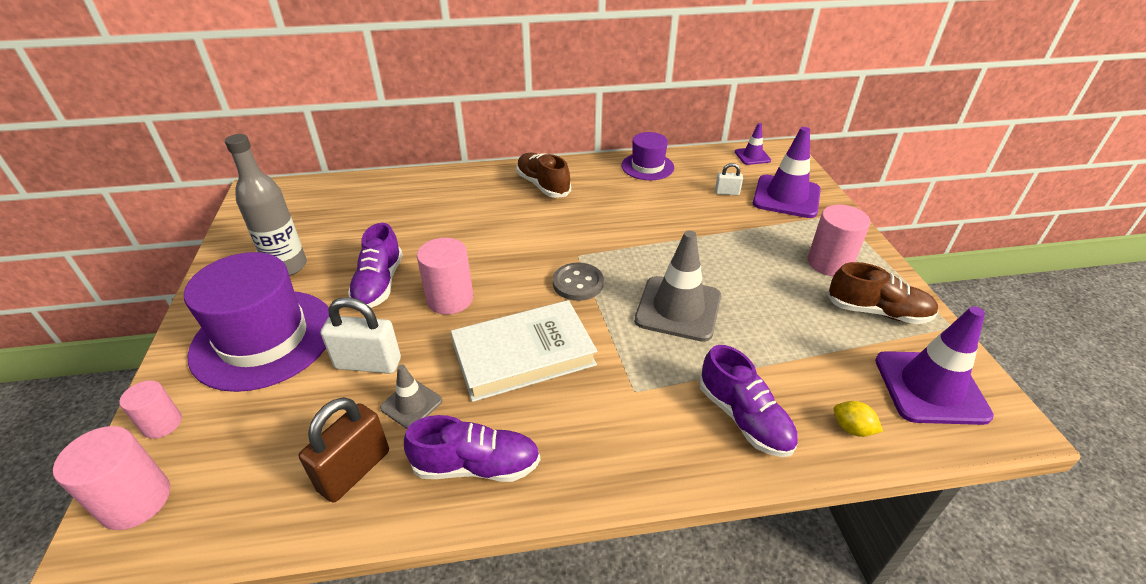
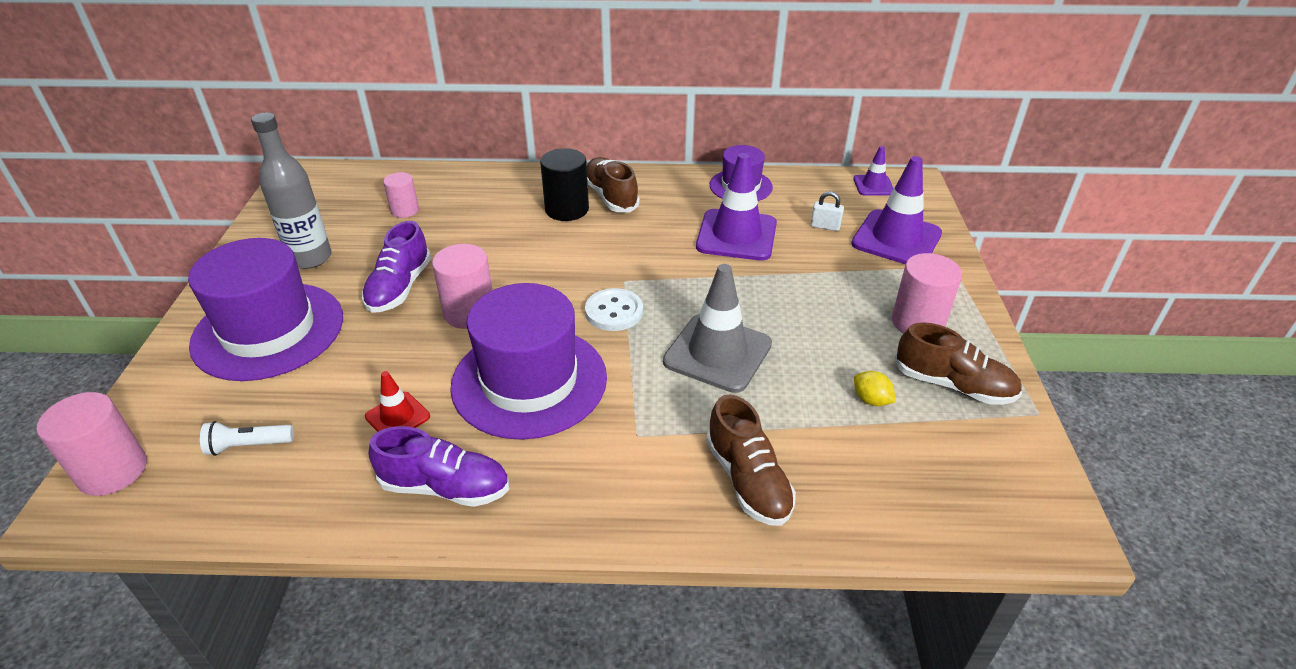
camera: 10 degrees right, 0 degrees up
pink cylinder [119,380,182,439] -> pink cylinder moved to [383,172,419,218]
brown padlock [299,397,389,503] -> none
white padlock [321,297,401,374] -> none
grey traffic cone [380,364,442,429] -> red traffic cone [365,371,430,432]
white book [451,300,597,402] -> purple hat [450,283,607,440]
grey button [553,263,604,301] -> white button [585,288,643,331]
purple shoe [699,345,798,457] -> brown shoe [706,394,796,526]
yellow lemon [834,401,883,437] -> yellow lemon moved to [854,371,896,406]
purple traffic cone [875,306,994,425] -> purple traffic cone moved to [696,153,777,261]
none -> white flashlight [200,421,294,456]
none -> black cylinder [540,148,589,221]

